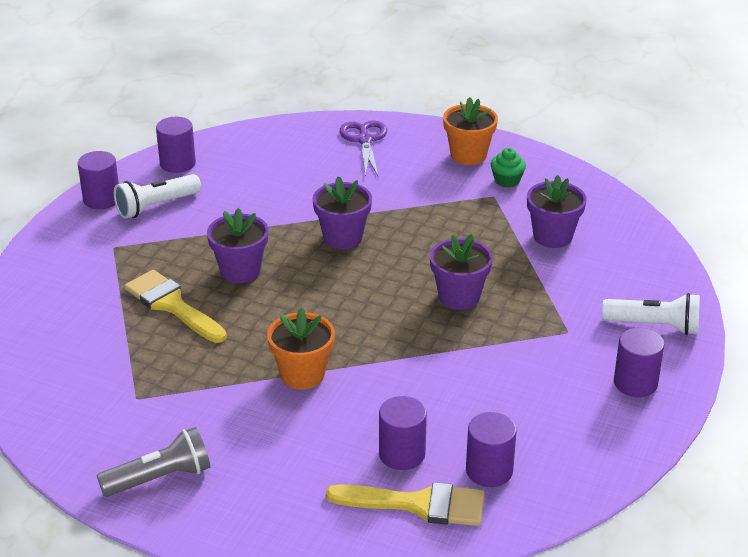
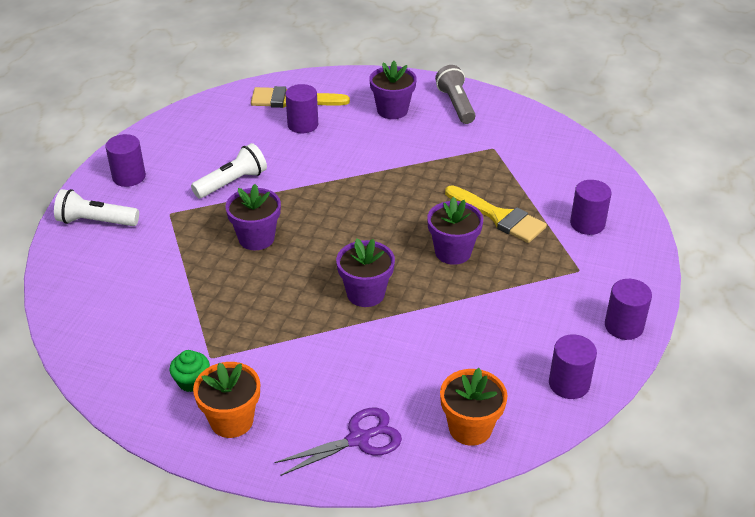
camera: 175 degrees right, 5 degrees up
grey flashlight [97,427,211,497] -> grey flashlight turned 105 degrees clockwise [435,65,476,124]
white flashlight [114,174,201,219] -> white flashlight moved to [191,143,267,198]
orange flower pot [267,307,335,390] -> orange flower pot moved to [440,368,507,446]
purple scissors [340,120,387,176] -> purple scissors turned 105 degrees counterclockwise [274,408,402,476]
purple cylinder [466,412,517,487] -> purple cylinder moved to [570,180,612,235]
purple flower pot [527,175,587,248] -> purple flower pot moved to [369,61,417,119]

